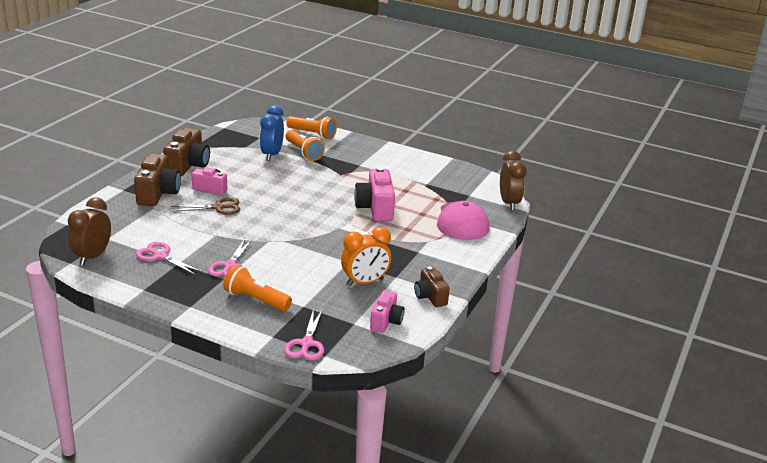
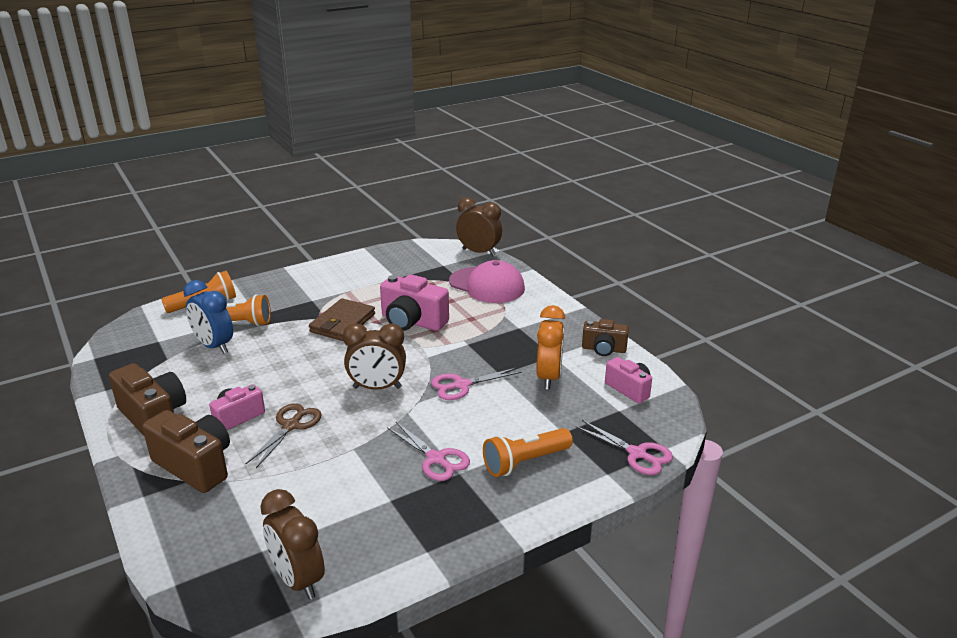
camera: 55 degrees left, 0 degrees up
pink scissors [136,242,202,275] -> pink scissors moved to [431,368,522,400]
none -> brown wallet [309,298,375,341]
none -> brown clock [343,323,406,390]

